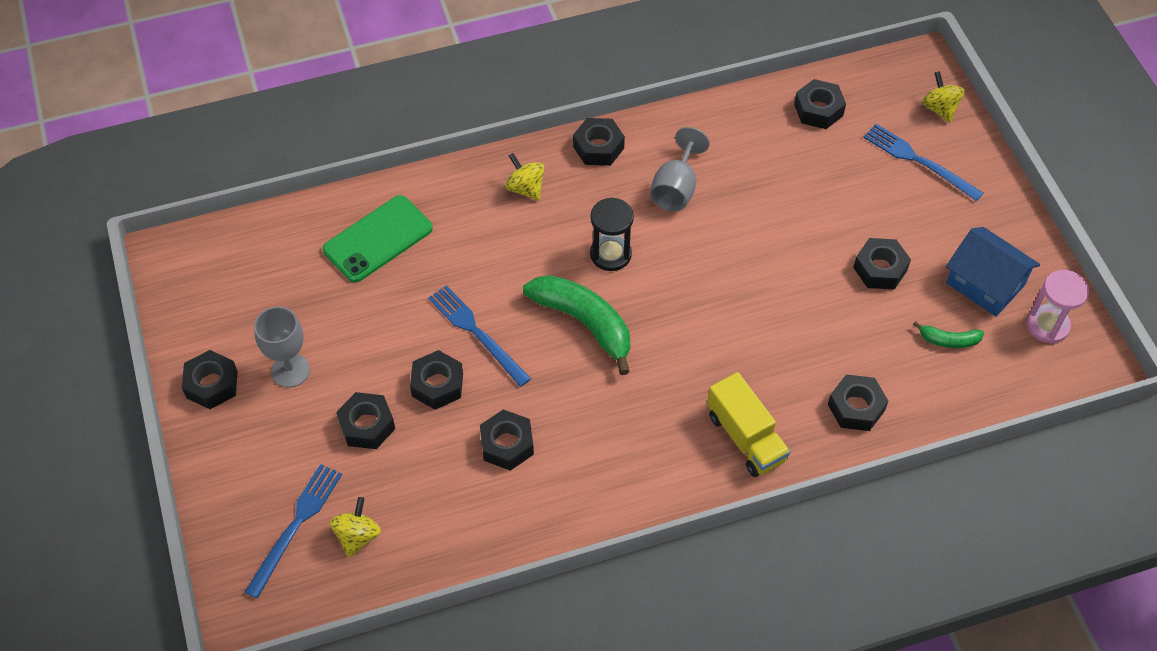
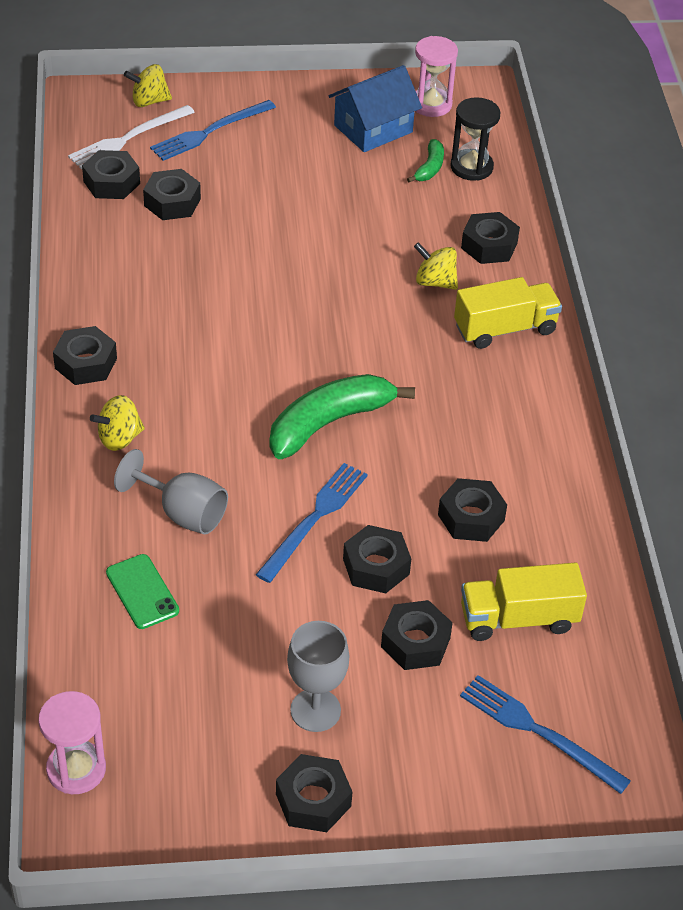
camera: 80 degrees left, 10 degrees down
green phone [323,195,433,283] -> green phone [106,554,179,629], size x0.62
yellow spinning top [330,497,381,558] -> yellow spinning top moved to [414,242,458,290]
blue fork [428,285,531,387] -> blue fork turned 150 degrees clockwise [256,463,368,583]
black hourglass [590,198,634,271] -> black hourglass moved to [451,97,500,181]
grey goblet [650,127,710,211] -> grey goblet moved to [114,449,228,535]
black nut [853,238,911,290] -> black nut moved to [143,169,201,220]
none -> pink hourglass [38,691,106,794]
none -> white fork [68,105,195,169]
none -> yellow truck [461,562,587,641]

